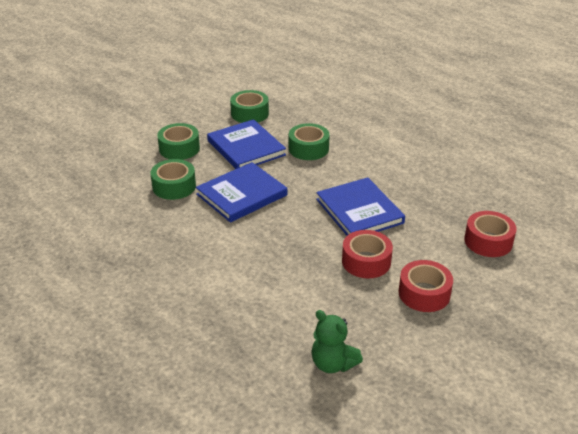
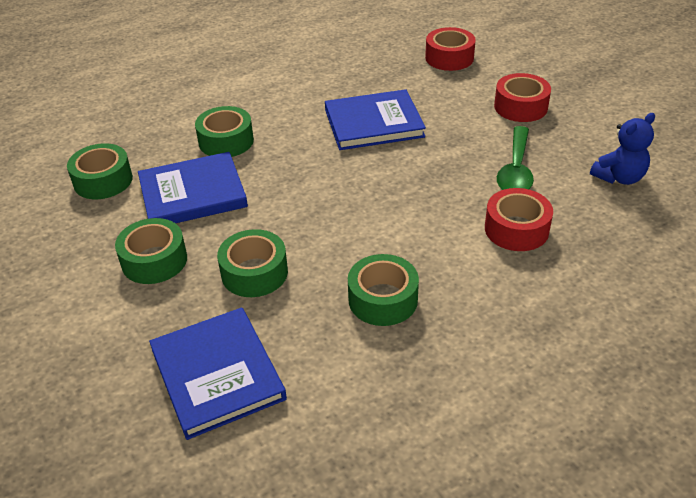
camera: 75 degrees left, 5 degrees up
blue book [196,162,287,223] -> blue book moved to [149,307,287,440]
green teddy bear [311,310,363,373] -> blue teddy bear [590,113,655,185]
red tape [342,230,393,278] -> red tape moved to [485,188,553,251]
none -> green tape [348,254,419,326]
none -> green spoon [497,126,534,190]

